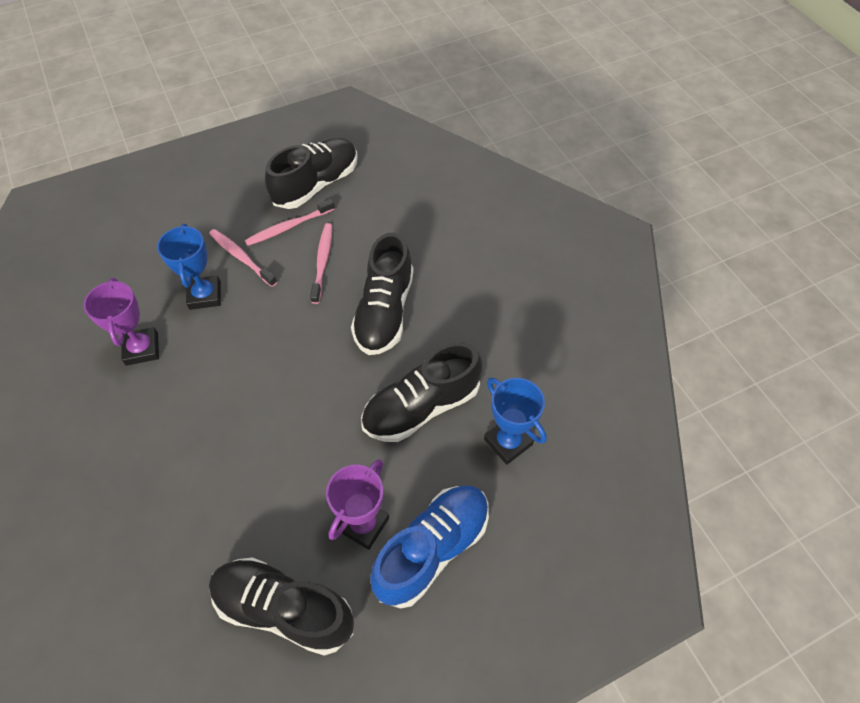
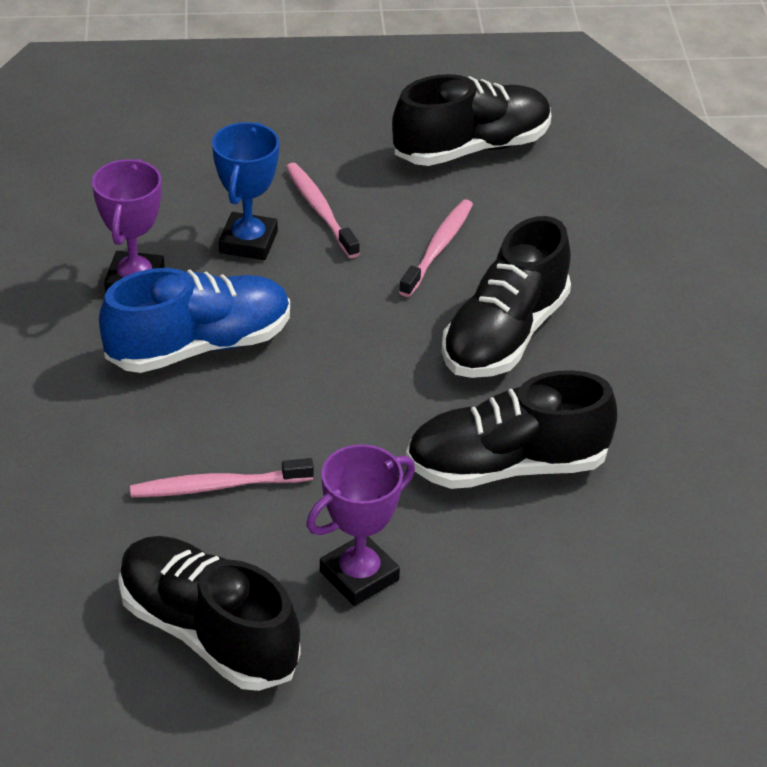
camera: 20 degrees right, 15 degrees down
pink toothbrush [245,199,335,246] -> pink toothbrush moved to [130,458,314,497]
blue shoe [370,485,489,609] -> blue shoe moved to [99,268,290,373]
blue trophy [484,378,547,465] -> none

